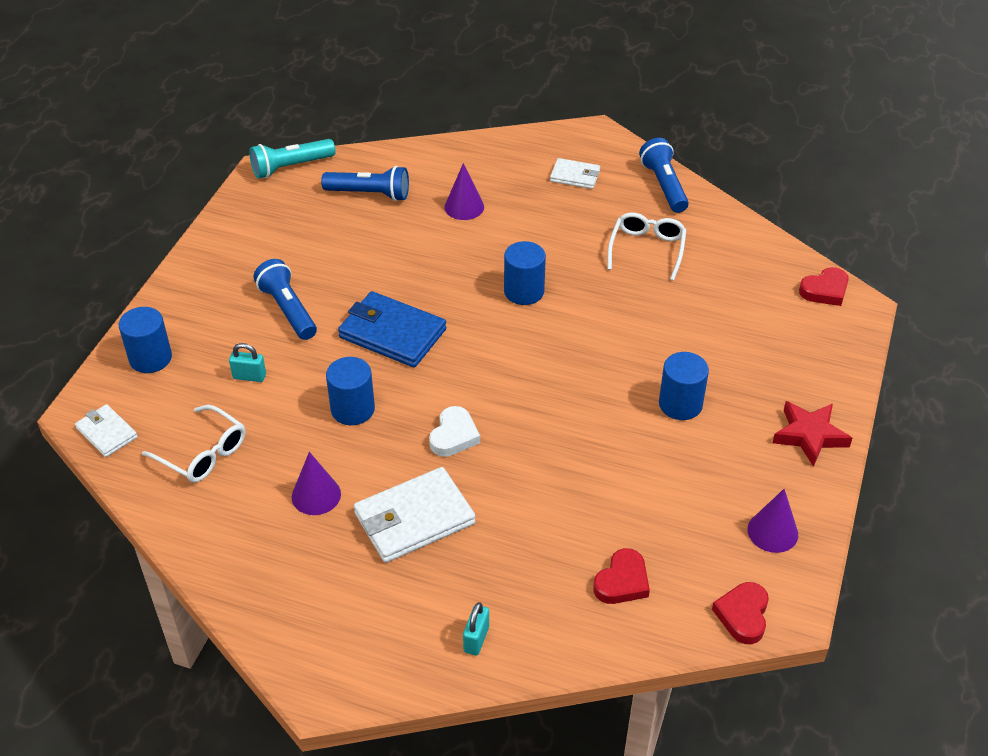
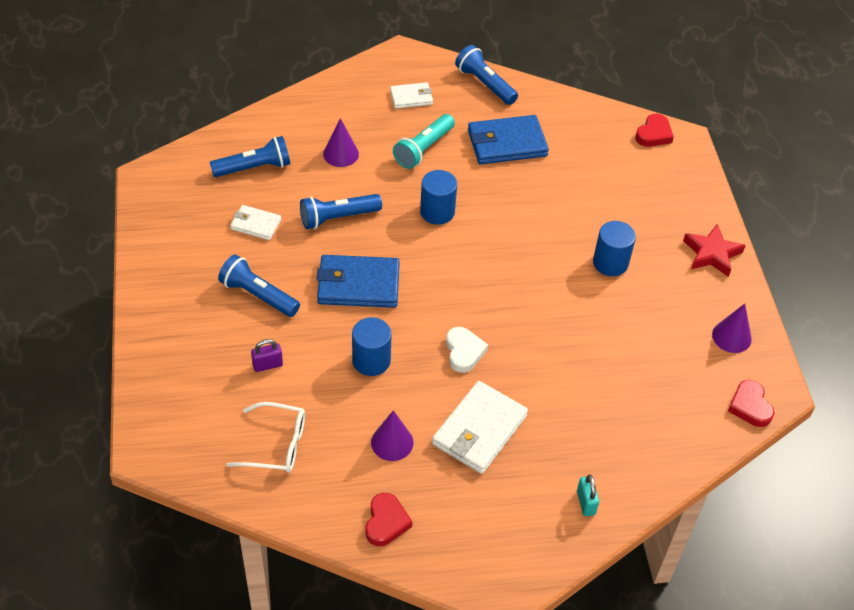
camera: 30 degrees left, 5 degrees up
white wallet [75,404,138,457] -> white wallet moved to [230,205,281,240]
blue cylinder [119,307,172,373] -> none
turquoise padlock [229,343,266,382] -> purple padlock [251,339,283,372]
turquoise flashlight [249,139,336,179] -> turquoise flashlight moved to [393,114,455,169]
red heart [593,548,650,604] -> red heart moved to [366,493,412,546]
white glasses [608,212,686,281] -> blue wallet [468,115,549,164]
none -> blue flashlight [300,194,382,229]

